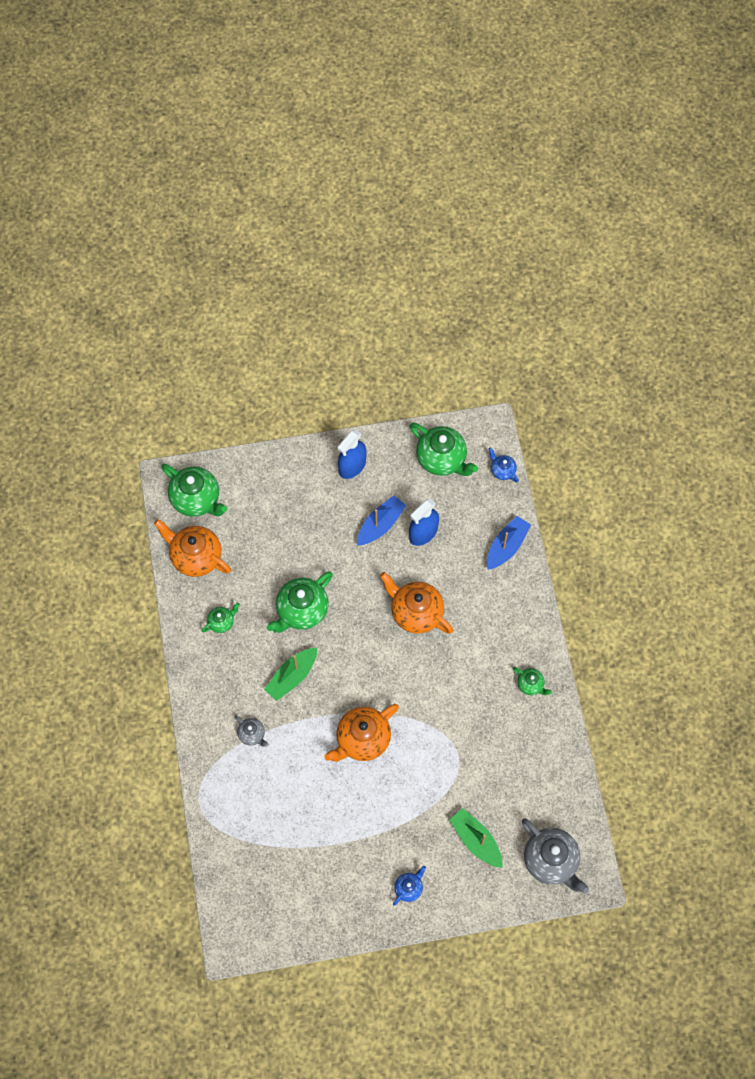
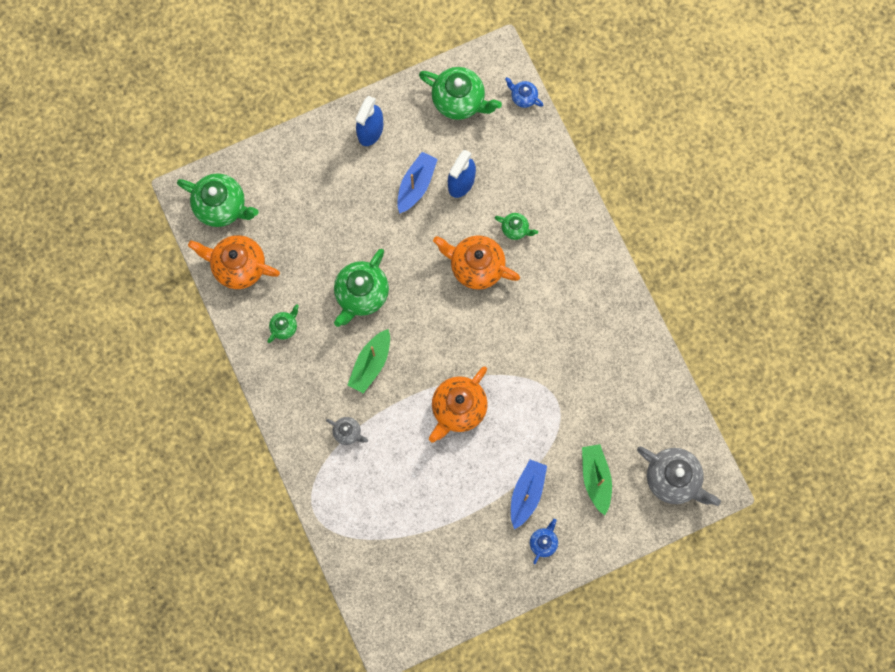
camera: 15 degrees left, 10 degrees up
green boat [449,808,502,868] -> green boat turned 45 degrees clockwise [582,444,612,516]
blue boat [487,516,531,570] -> blue boat moved to [511,460,547,529]
green teapot [513,667,552,695] -> green teapot moved to [495,213,538,240]

